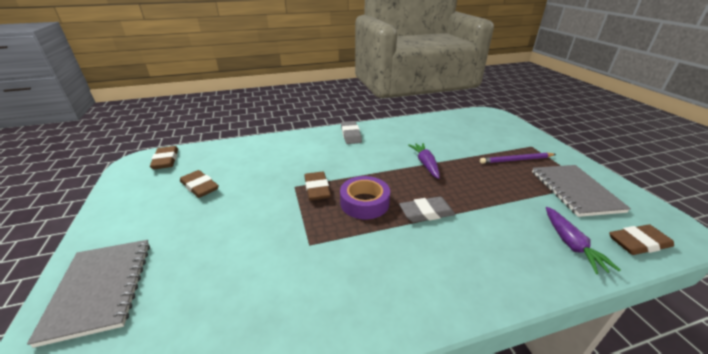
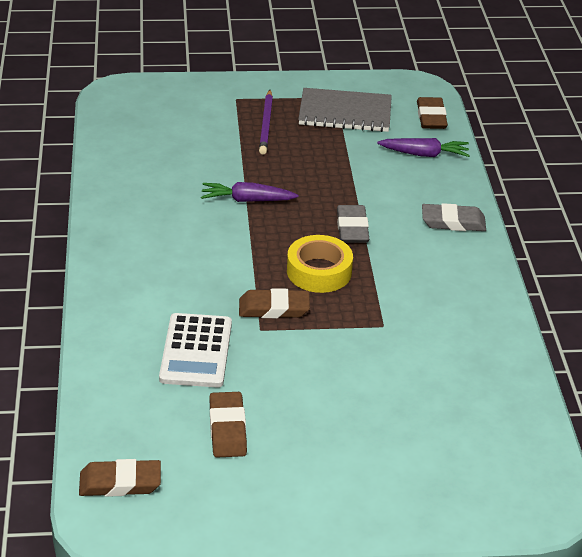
camera: 80 degrees left, 5 degrees up
grey notebook [27,240,150,348] -> none
brown eraser [180,170,219,198] -> brown eraser turned 60 degrees counterclockwise [209,392,247,458]
purple tape [340,176,390,219] -> yellow tape [287,235,353,293]
grey eraser [341,121,362,144] -> grey eraser moved to [422,203,486,231]
none -> white calculator [159,313,232,387]

